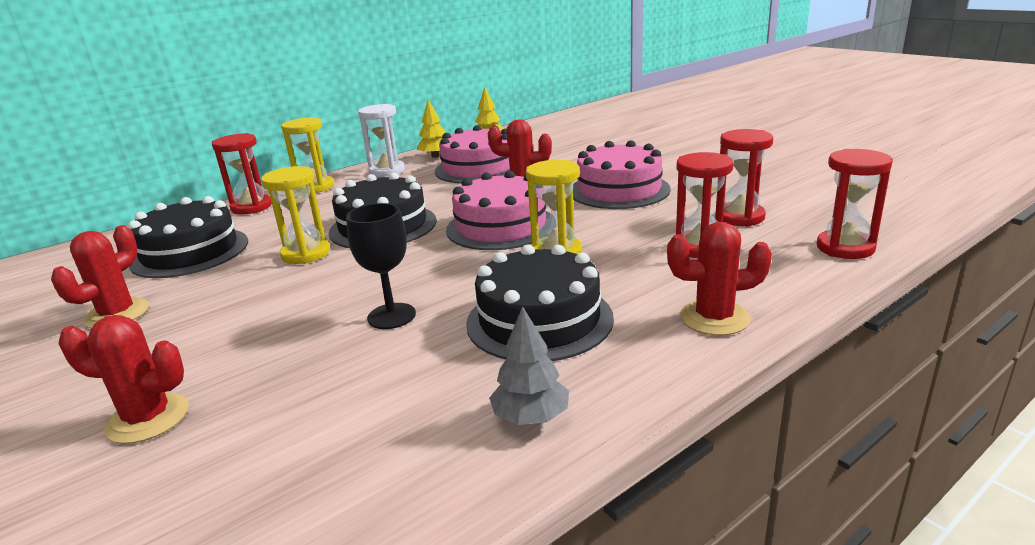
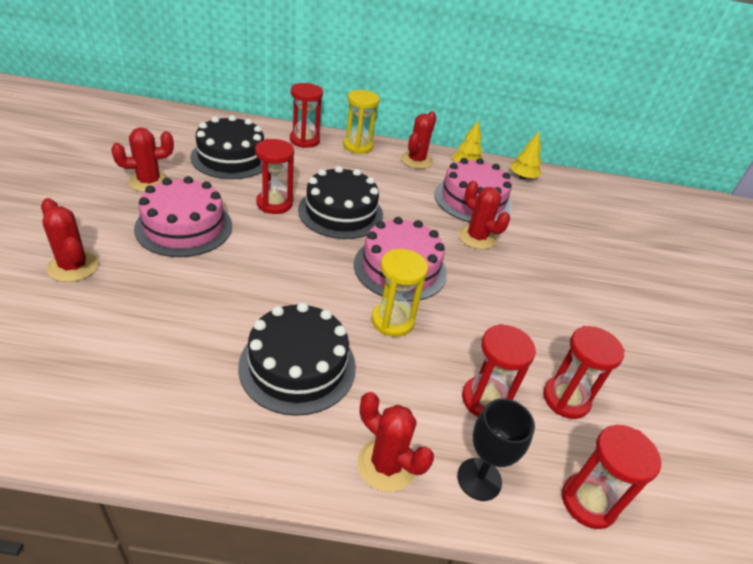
camera: 35 degrees right, 15 degrees up
yellow hourglass [261,166,330,264] -> red hourglass [255,139,294,214]
black goblet [346,203,416,329] -> black goblet moved to [457,398,535,501]
white hourglass [358,104,405,177] -> red cactus [401,111,436,169]
grey tree [489,306,569,425] -> none
pink cake [573,140,671,209] -> pink cake moved to [134,176,232,257]

